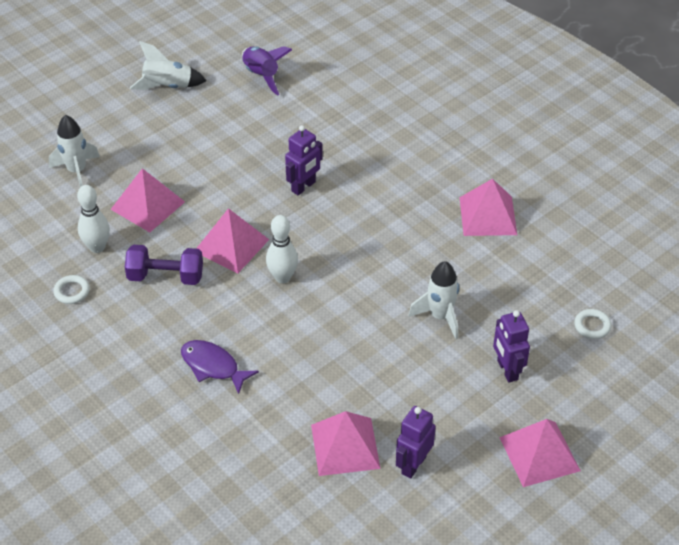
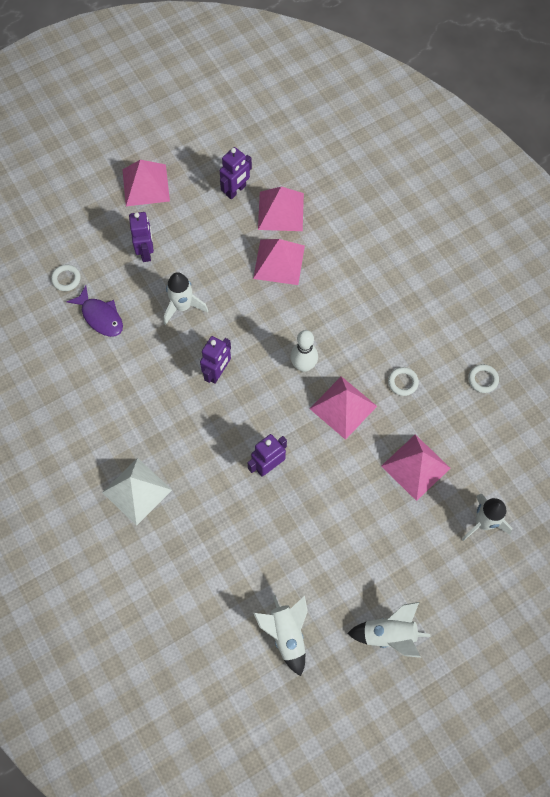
camera: 170 degrees left, 20 degrees up
white bowling pin [77,185,110,253] -> none
purple dumbbell [125,245,203,285] -> white ring [388,367,419,396]
purple fish [181,340,259,394] -> purple fish moved to [66,286,123,337]
purple rocket [242,46,292,96] -> white rocket [254,595,308,676]
pink pyramid [459,179,517,236] -> pink pyramid moved to [253,239,305,285]
none -> white pyramid [102,458,172,526]
none -> purple robot [200,336,231,384]

